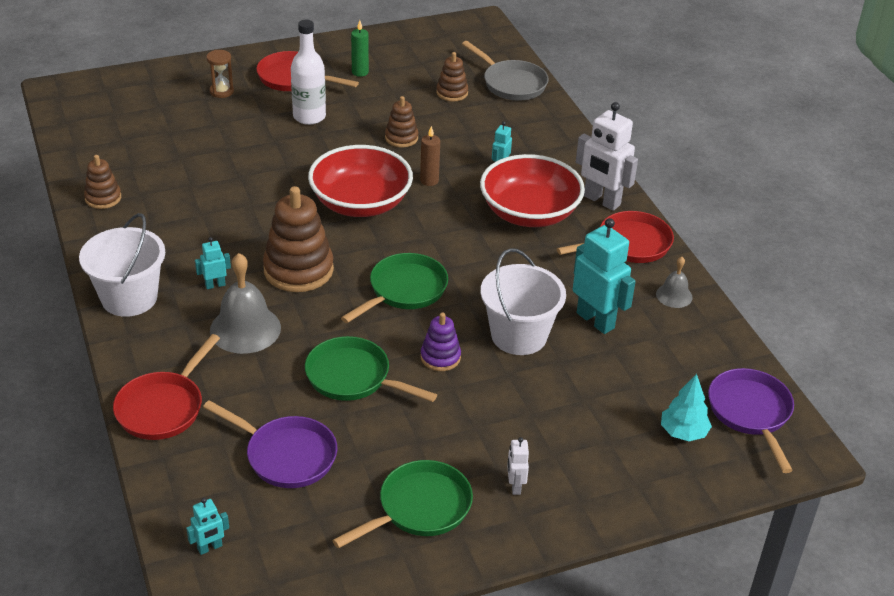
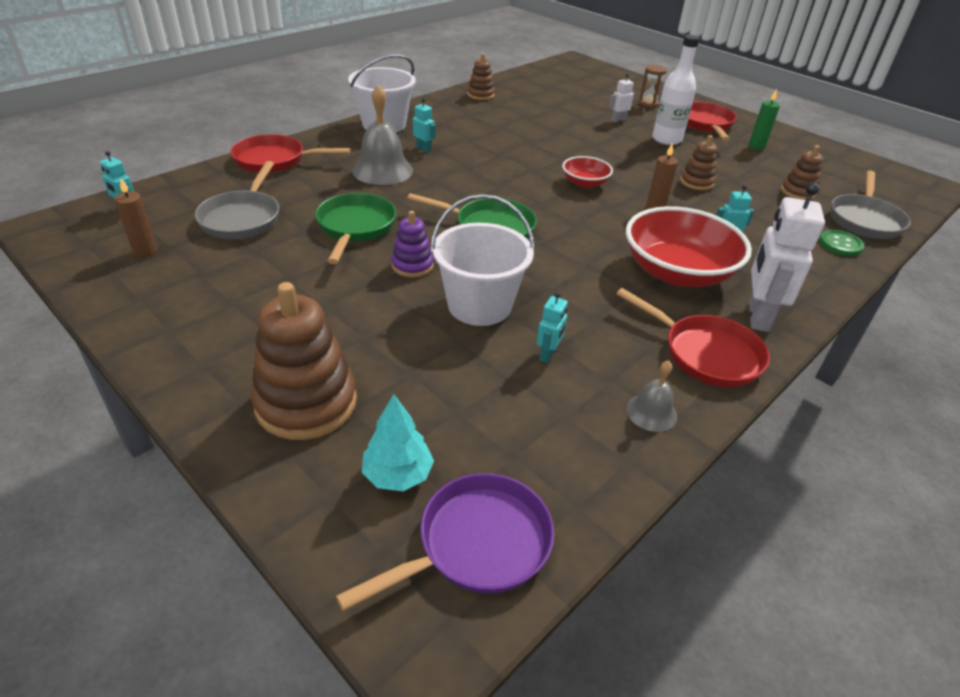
camera: 65 degrees right, 0 degrees up
purple pan [203,400,337,488] -> grey pan [195,161,279,239]
brown stacking toy [263,186,334,292] -> brown stacking toy moved to [251,282,357,440]
red bowl [308,145,413,217] -> red bowl [562,156,613,188], size x0.50
green pan [332,460,473,549] -> none
white robot [507,437,529,495] -> white robot moved to [609,73,634,122]
turquoise robot [573,218,636,334] -> turquoise robot [537,291,568,363], size x0.48
none -> brown candle [114,178,158,257]
none -> green button [819,230,864,256]

